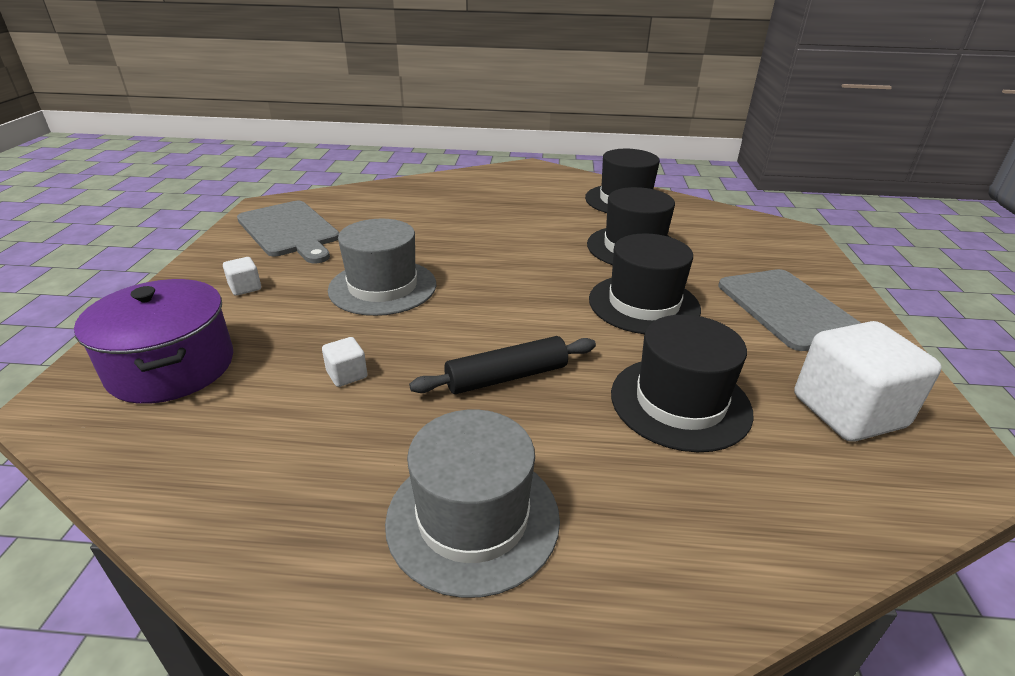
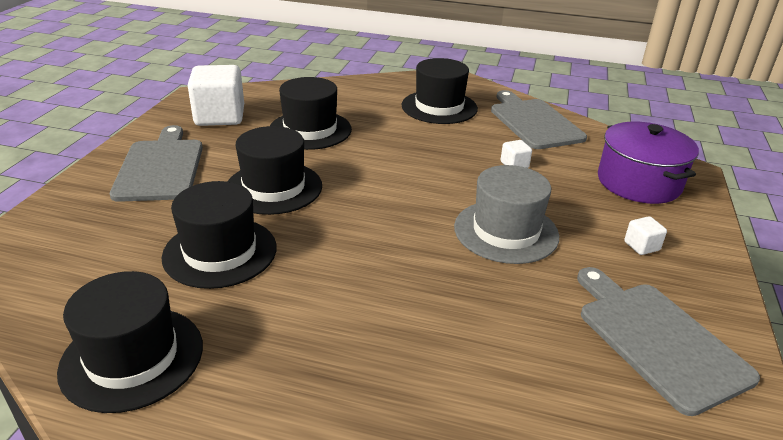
camera: 170 degrees left, 0 degrees up
grey hat [385,410,560,598] -> black hat [402,58,478,124]
black rolling pin [409,336,596,394] -> none
none -> grey cutting board [491,90,587,149]

